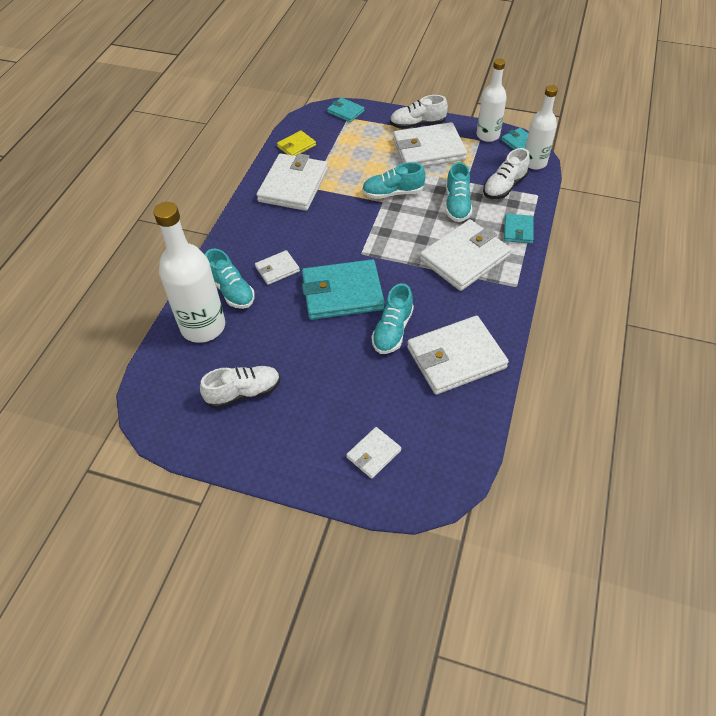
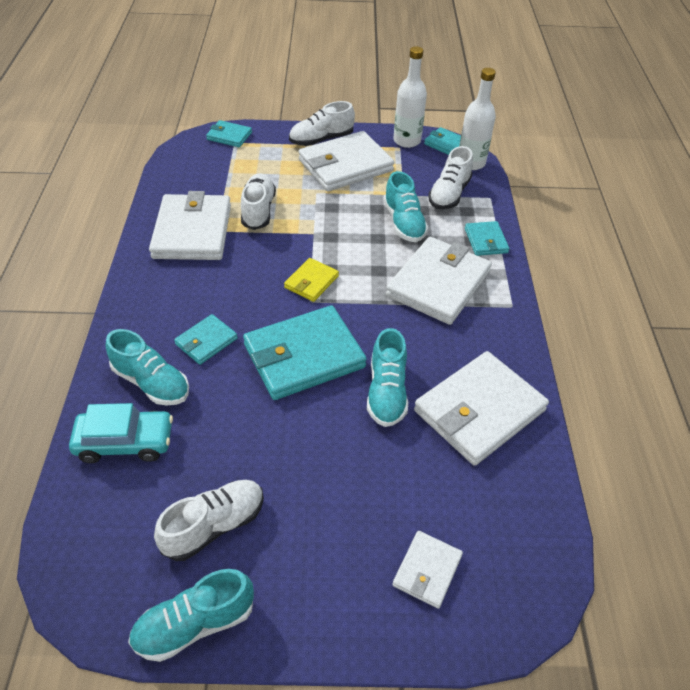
camera: 20 degrees left, 5 degrees down
white bottle [153,202,225,343] -> turquoise car [69,403,173,463]
white wallet [255,250,300,285] -> turquoise wallet [174,314,238,365]
yellow wallet [277,130,316,156] -> yellow wallet moved to [284,258,339,302]
turquoise shoe [362,162,425,199] -> turquoise shoe moved to [128,569,254,662]
none -> white shoe [241,173,276,230]

